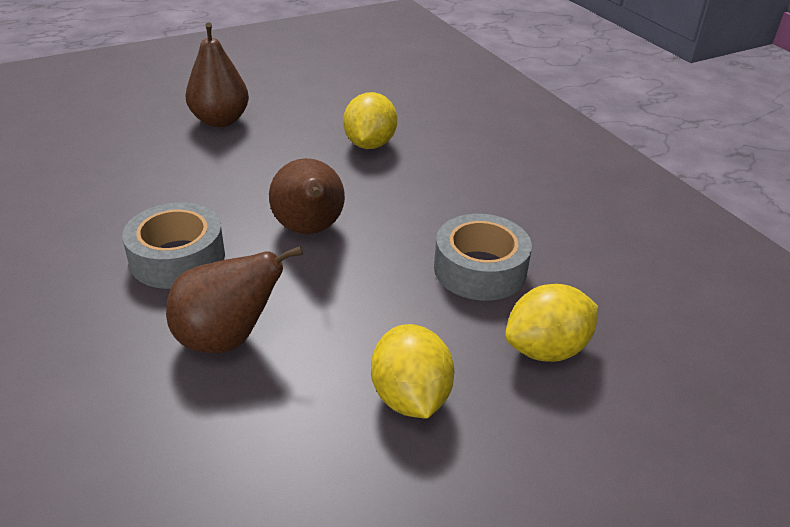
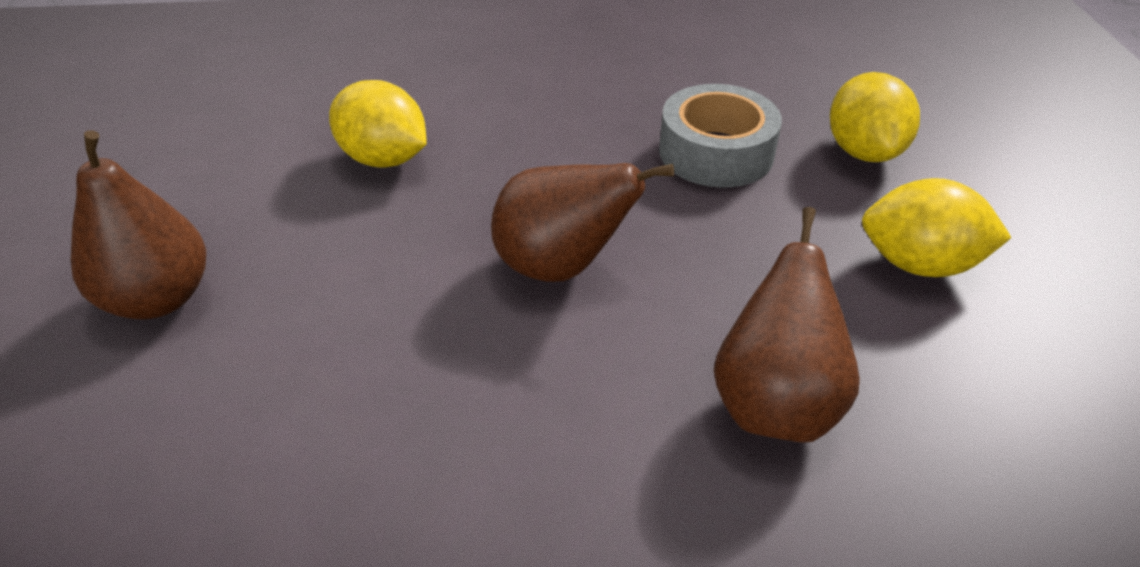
camera: 65 degrees left, 5 degrees up
grey tape [122,203,225,289] -> none

